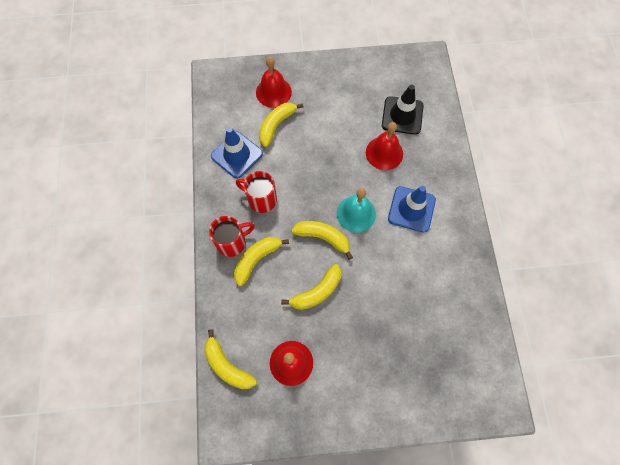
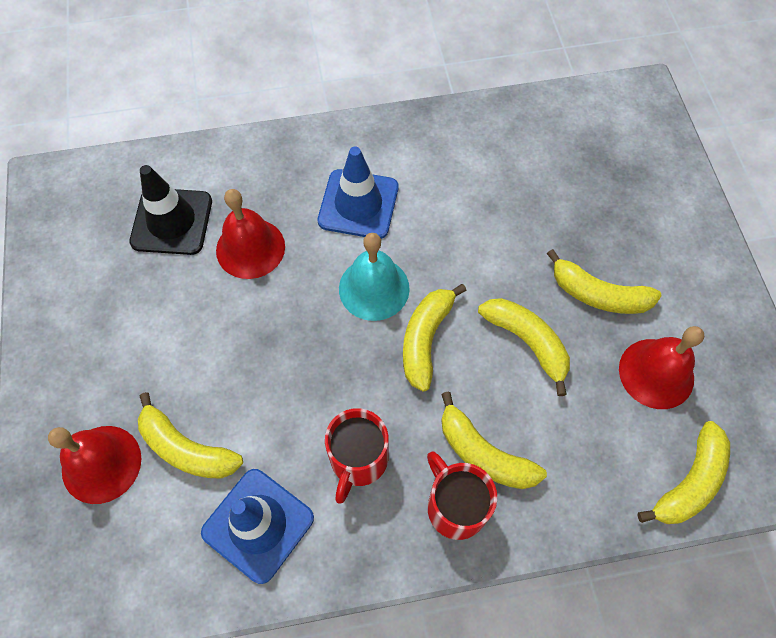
camera: 95 degrees left, 5 degrees down
none -> yellow banana [547,249,662,314]

